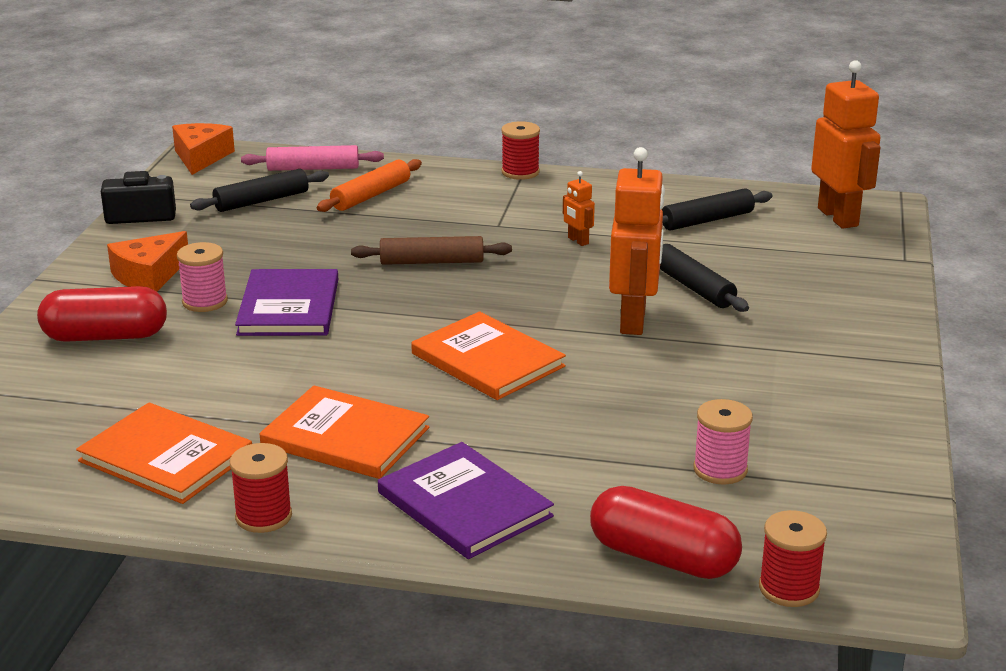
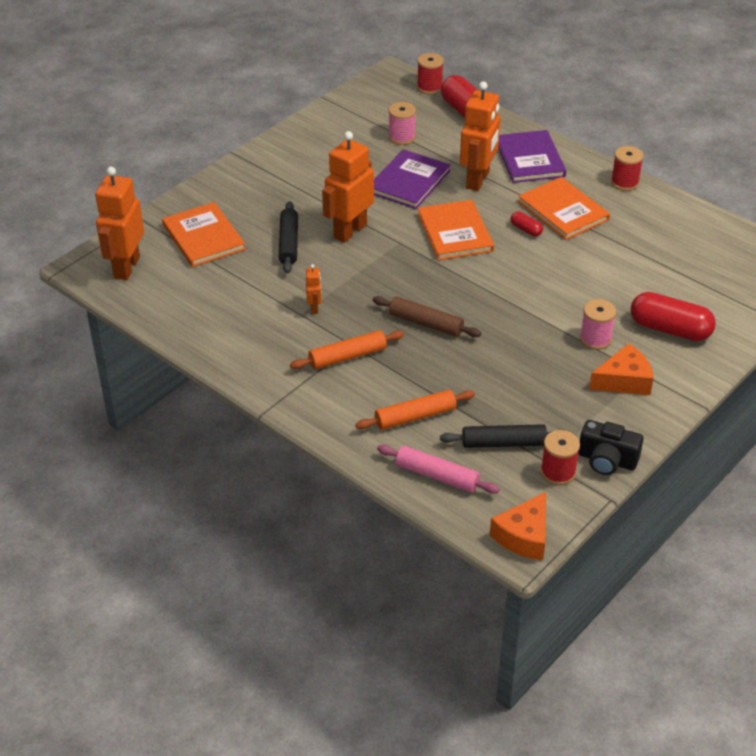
camera: 150 degrees left, 15 degrees up
orange book [76,402,252,504] -> orange book moved to [162,202,246,267]
purple book [235,269,338,336] -> purple book moved to [374,149,451,209]
red spool [501,121,540,180] -> red spool moved to [541,430,580,485]
black rolling pin [662,188,772,230] -> none
none -> orange rolling pin [290,330,404,369]
none -> orange robot [460,81,500,191]
none -> red capsule [510,211,543,237]

